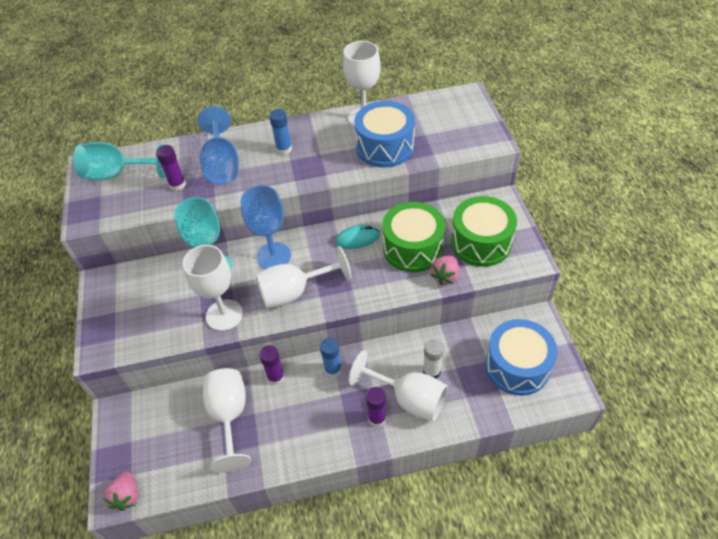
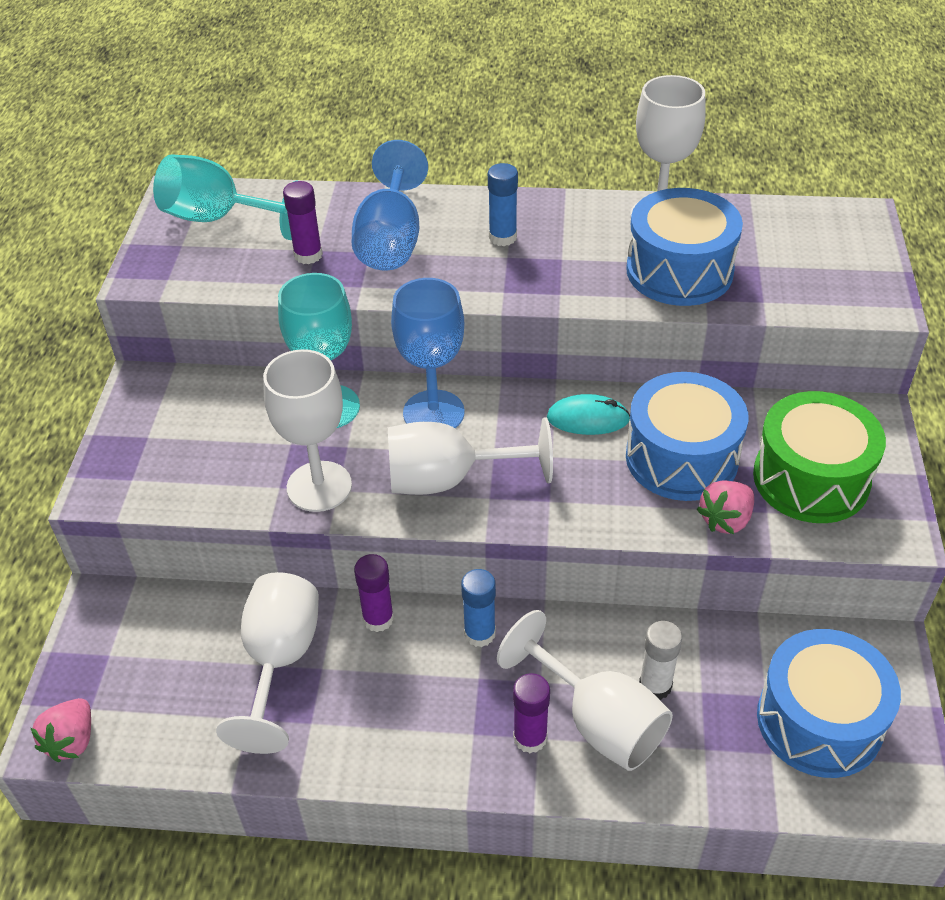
camera: 15 degrees right, 5 degrees down
green drum [382,202,445,272] -> blue drum [626,372,748,501]

